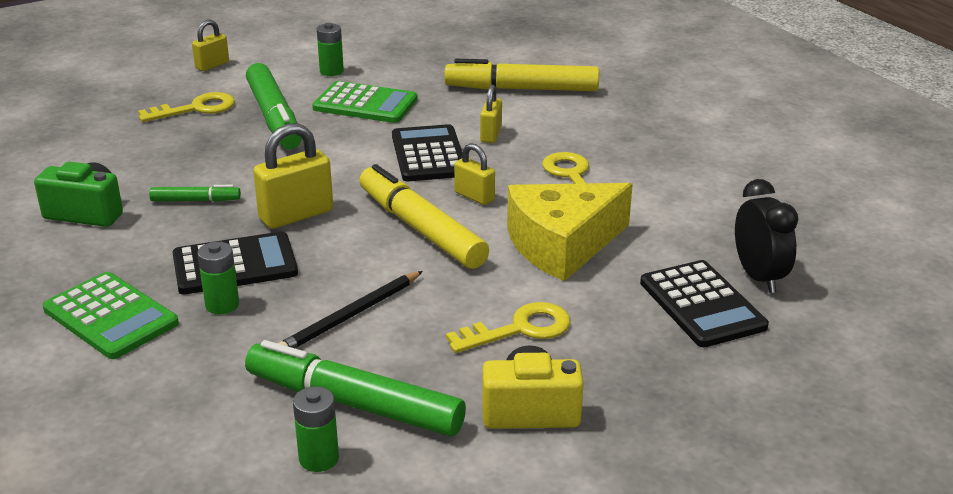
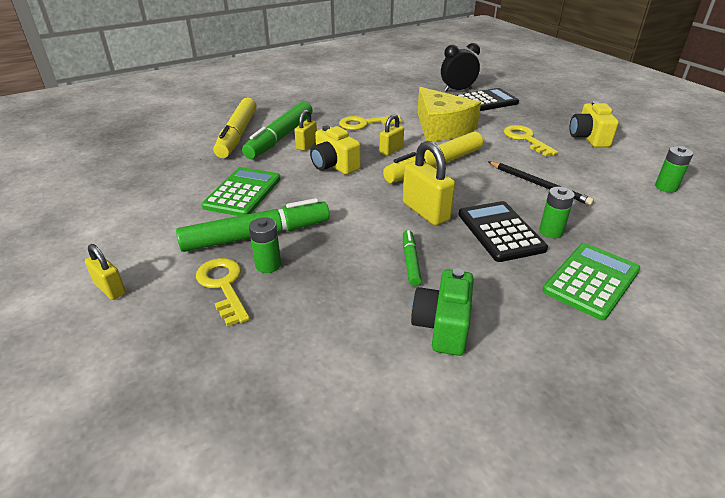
camera: 90 degrees left, 5 degrees up
green marker [245,340,466,436] -> green marker moved to [242,101,313,159]
green battery [317,23,344,76] -> green battery moved to [249,217,281,273]
black calculator [392,124,463,181] -> yellow camera [310,125,361,175]
yellow padlock [480,85,502,143] -> yellow padlock turned 75 degrees counterclockwise [294,110,317,151]

